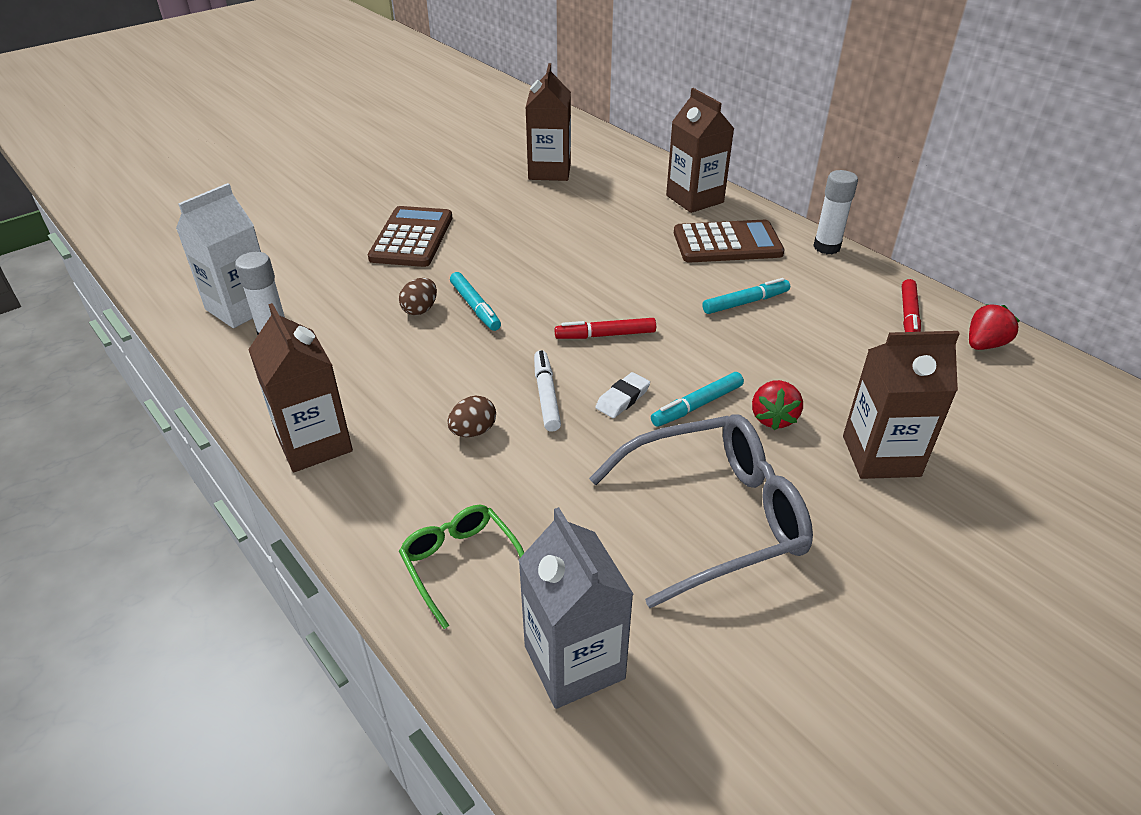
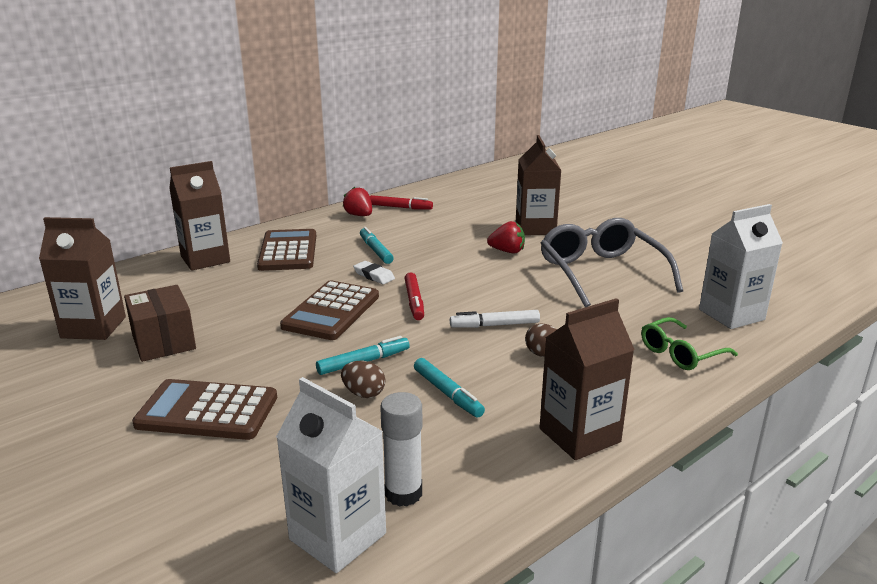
camera: 90 degrees left, 15 degrees down
grey carton [518,507,634,709] -> white carton [699,204,783,329]
white eraser [595,372,650,418] -> white eraser moved to [353,261,395,284]
turquoise marker [651,372,744,427] -> turquoise marker moved to [414,358,485,418]
white glue stick [813,170,858,254] -> none
red strawberry [969,304,1020,350] -> red strawberry moved to [343,187,372,216]
none -> brown box [124,285,196,362]
none -> brown calculator [280,281,379,340]

